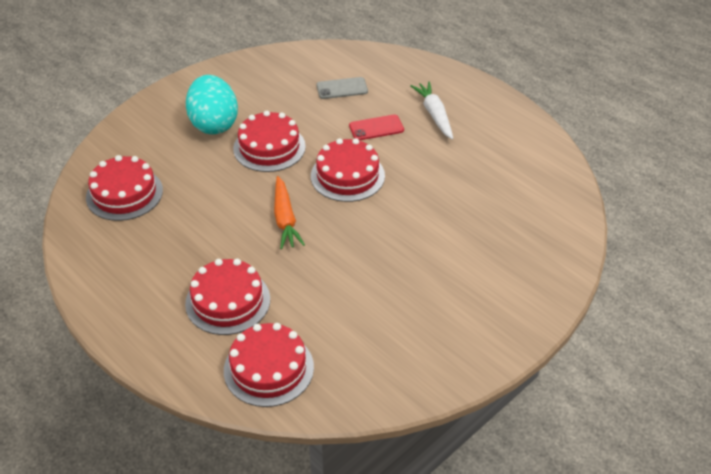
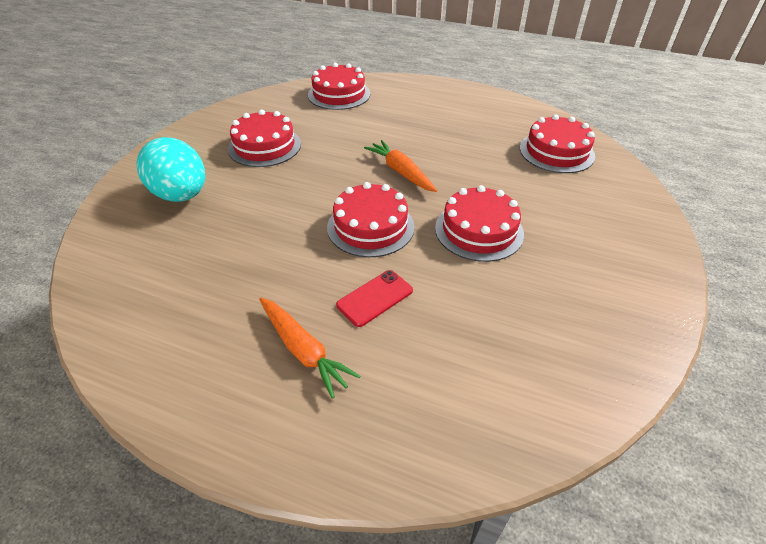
camera: 155 degrees right, 0 degrees up
red cake [185,259,270,335] -> red cake moved to [228,110,301,167]
turquoise egg [186,75,238,134] -> turquoise egg moved to [136,137,205,202]
grey phone [316,77,368,99] -> none
white carrot [410,81,453,139] -> orange carrot [259,298,360,399]

